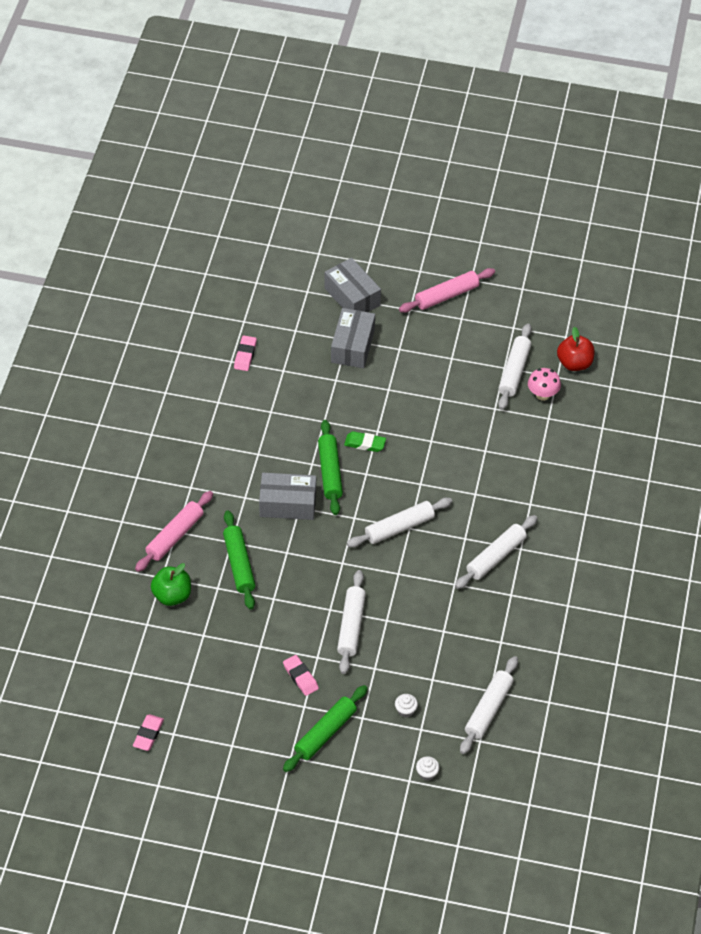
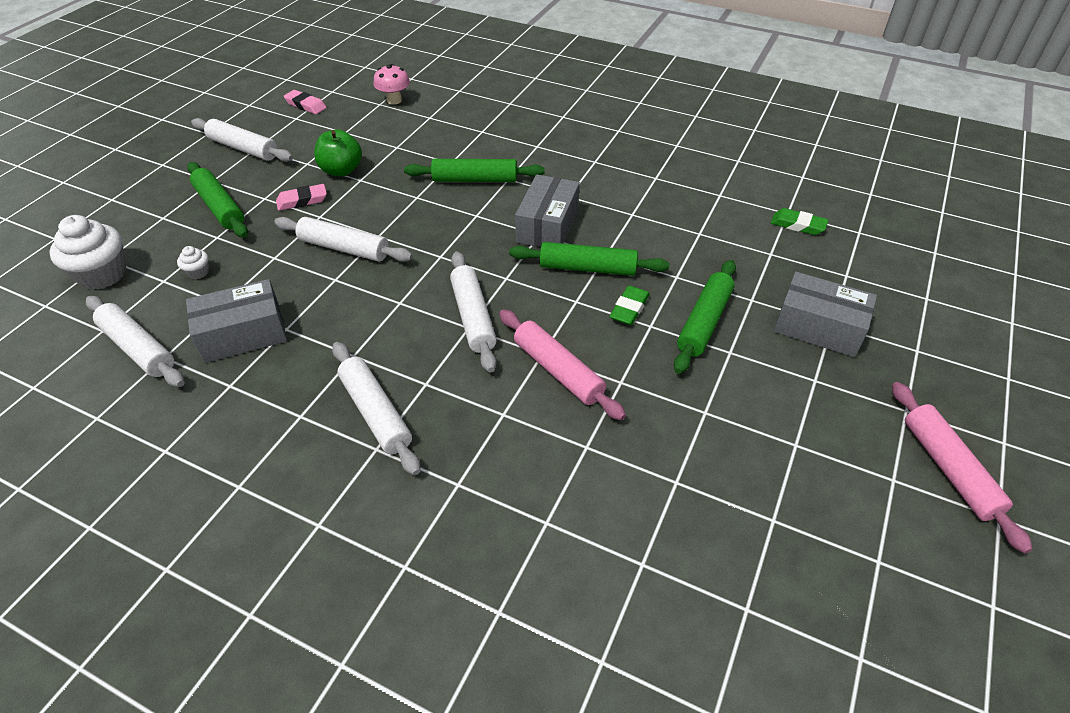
camera: 105 degrees right, 5 degrees down
pink rolling pin [135,491,213,572] -> pink rolling pin moved to [499,310,626,420]
green apple [151,563,191,606] -> green apple moved to [314,129,362,176]
pink eraser [234,336,257,371] -> green eraser [771,208,828,235]
grey box [324,258,381,312] -> grey box moved to [186,279,287,363]
white cupcake [416,756,440,781] -> white cupcake [49,215,126,290], size x2.17
white rolling pin [498,324,532,410] -> white rolling pin moved to [191,118,293,162]
pink mushroom [528,368,561,401] -> pink mushroom moved to [373,64,410,105]
red apple [557,327,595,371] -> none
none -> green rolling pin [674,260,736,374]

